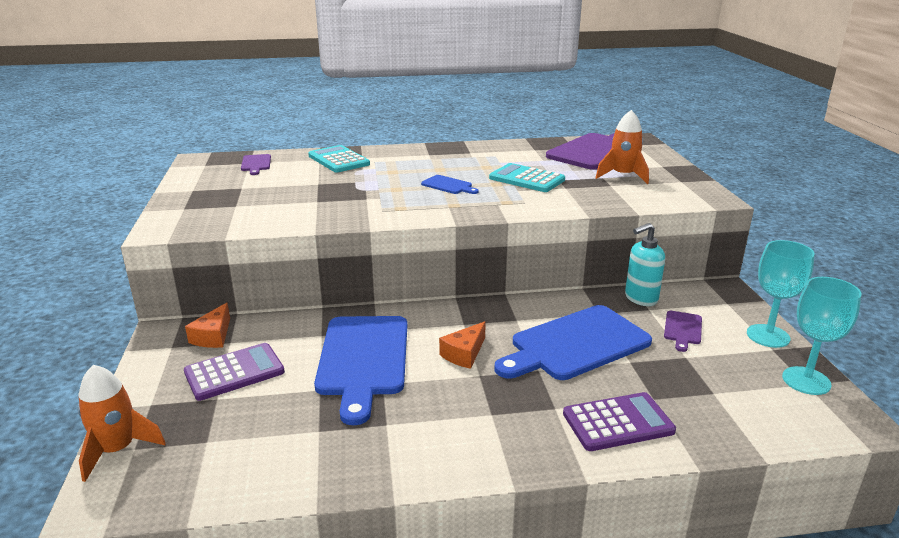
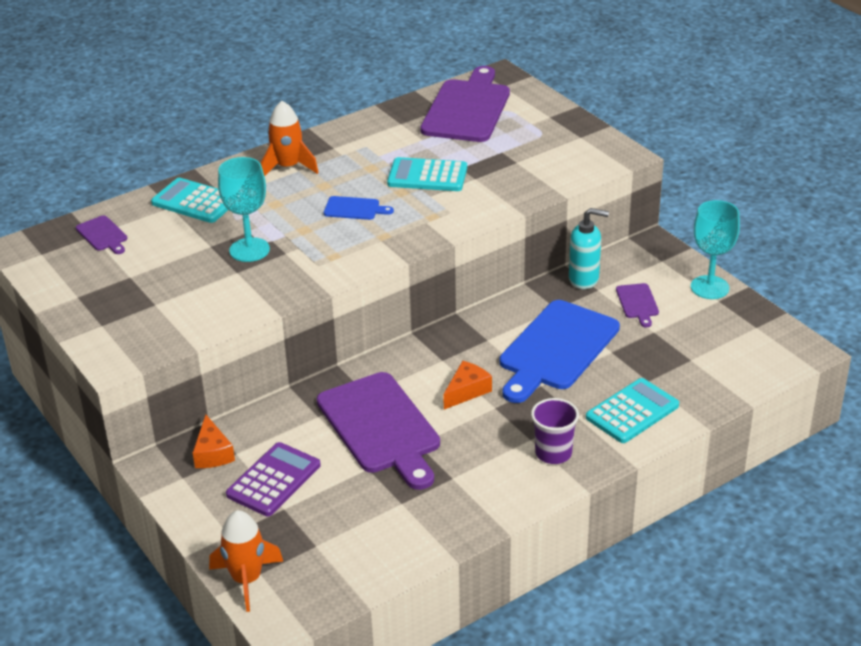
camera: 25 degrees left, 10 degrees up
blue cutting board [314,316,407,425] -> purple cutting board [317,372,440,490]
orange cheese [439,321,486,369] -> orange cheese turned 150 degrees counterclockwise [443,361,492,410]
purple calculator [563,392,676,451] -> turquoise calculator [586,378,679,443]
orange rocket [596,110,649,184] -> orange rocket moved to [261,101,319,176]
turquoise soap dispenser [625,223,665,306] -> turquoise soap dispenser turned 120 degrees counterclockwise [569,208,609,289]
turquoise goblet [782,277,862,395] -> turquoise goblet moved to [218,157,270,262]
none -> purple cup [531,398,579,464]

